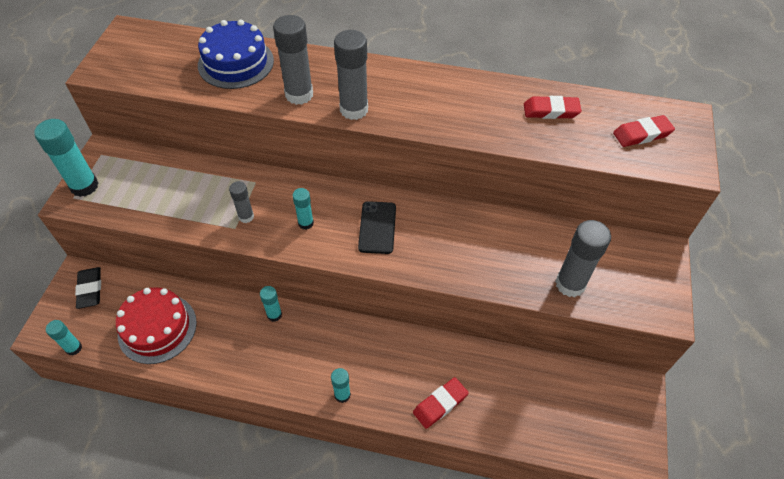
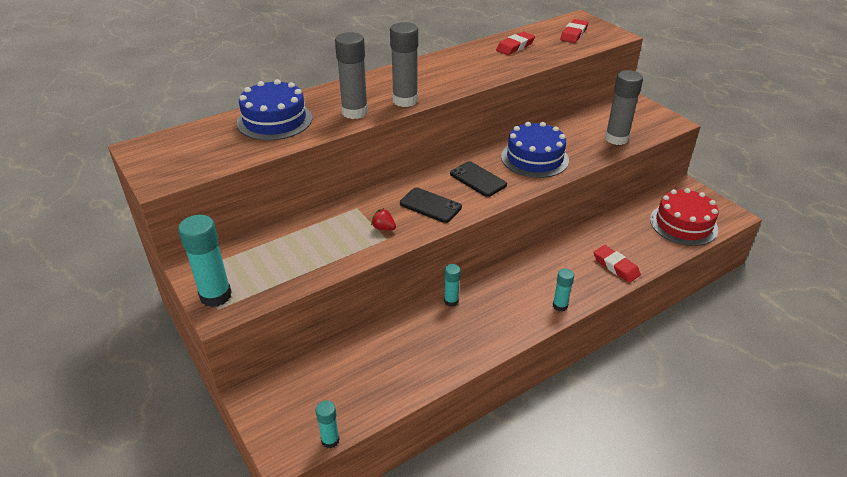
camera: 45 degrees left, 15 degrees down
black eraser [75,267,101,309] -> none
red cake [116,287,197,364] -> red cake moved to [650,188,719,246]
grey glue stick [229,181,254,223] -> red strawberry [371,208,396,230]
turquoise glue stick [292,188,314,230] -> black phone [400,188,462,223]
red eraser [413,377,469,429] -> red eraser turned 45 degrees counterclockwise [593,245,641,283]
none -> blue cake [501,122,569,178]

